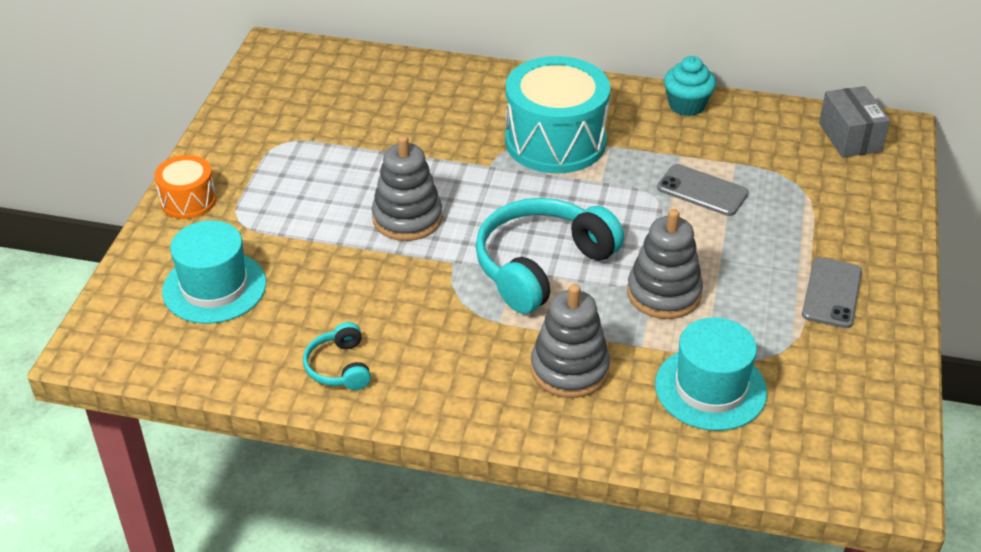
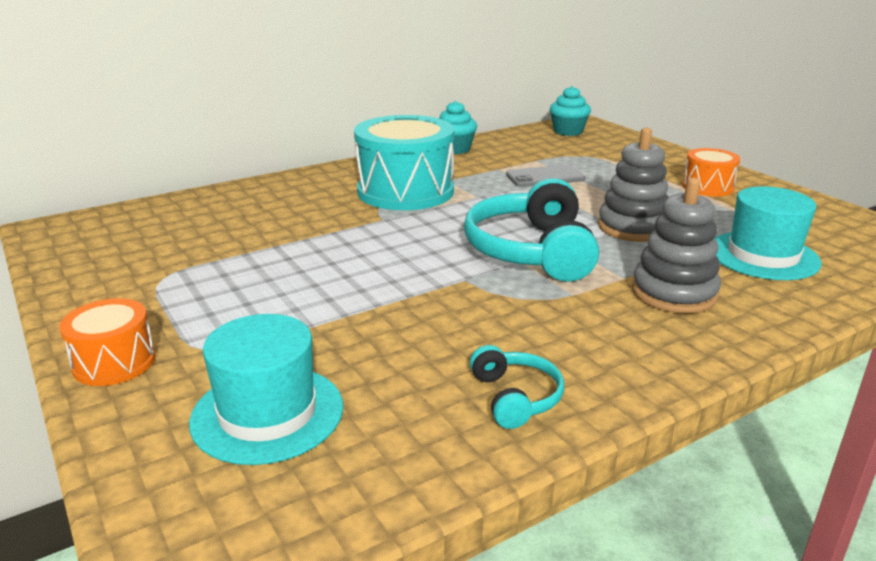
camera: 45 degrees left, 15 degrees down
turquoise headphones [303,322,371,390] -> turquoise headphones turned 135 degrees counterclockwise [470,345,564,429]
grey stacking toy [372,135,442,241] -> none
grey phone [802,257,862,328] -> orange drum [682,148,740,197]
grey box [819,86,890,158] -> turquoise cupcake [550,86,591,136]

